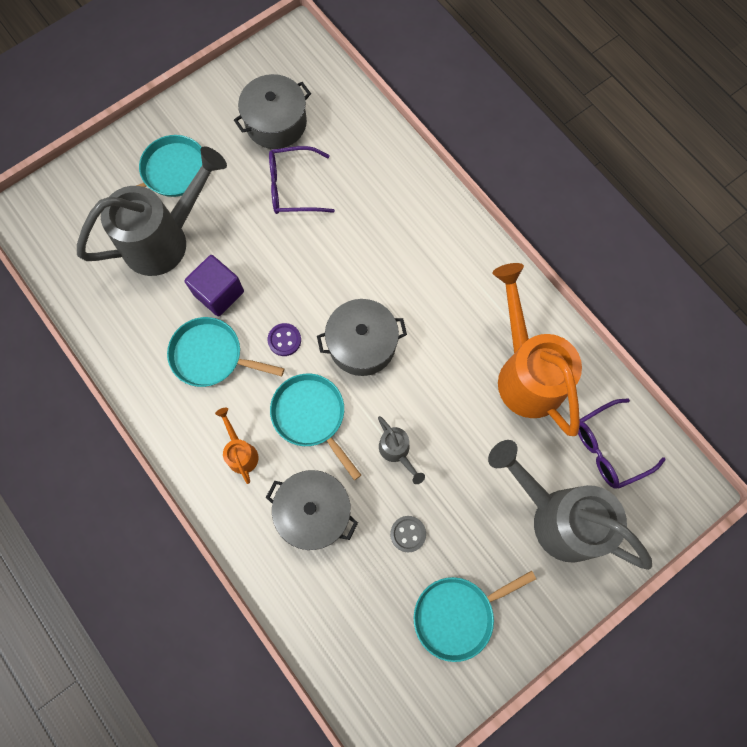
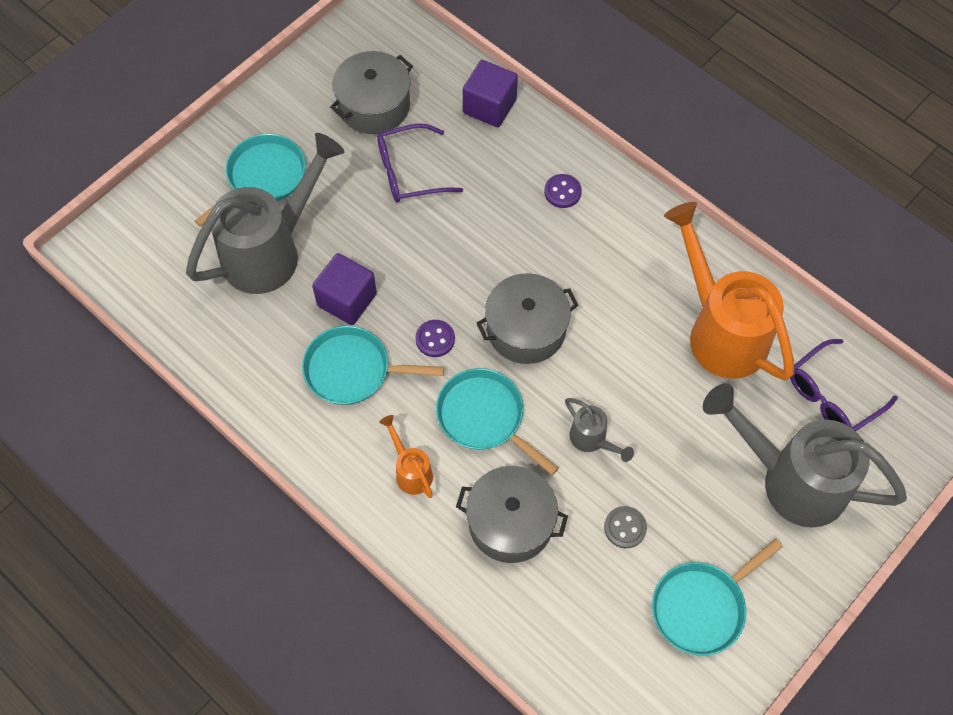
camera: 10 degrees left, 10 degrees down
none -> purple cube [463,60,518,127]
none -> purple button [544,174,582,208]

